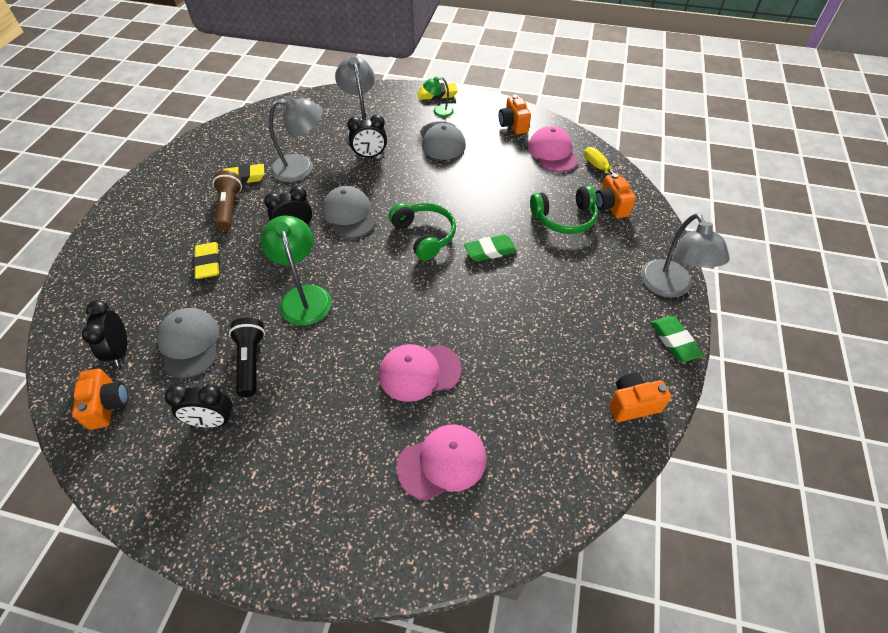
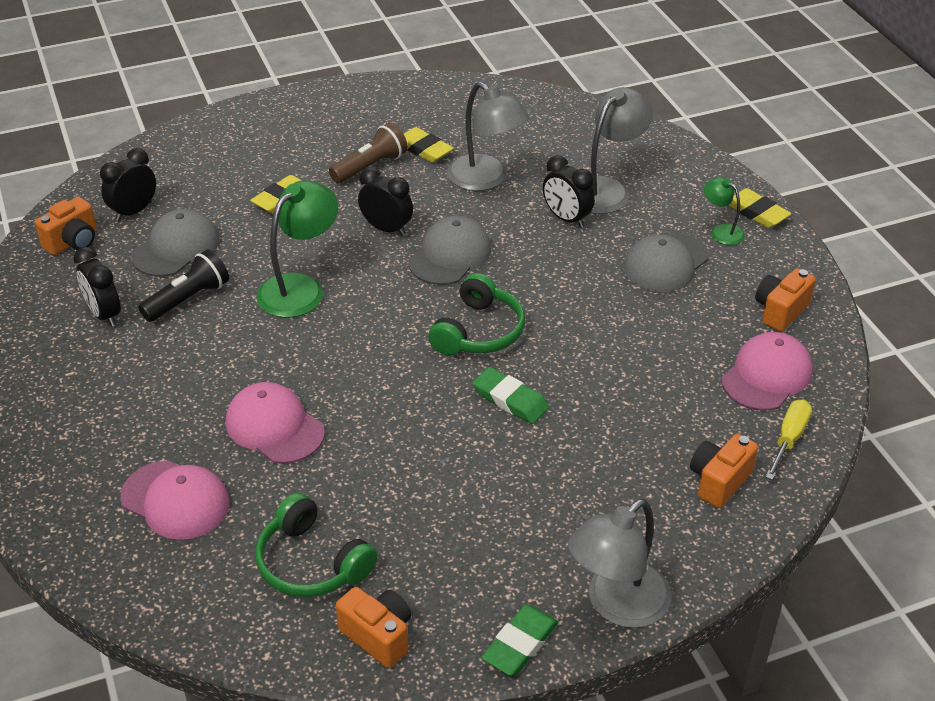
camera: 55 degrees right, 10 degrees down
green headphones [530,186,598,234] -> green headphones moved to [255,492,377,597]

